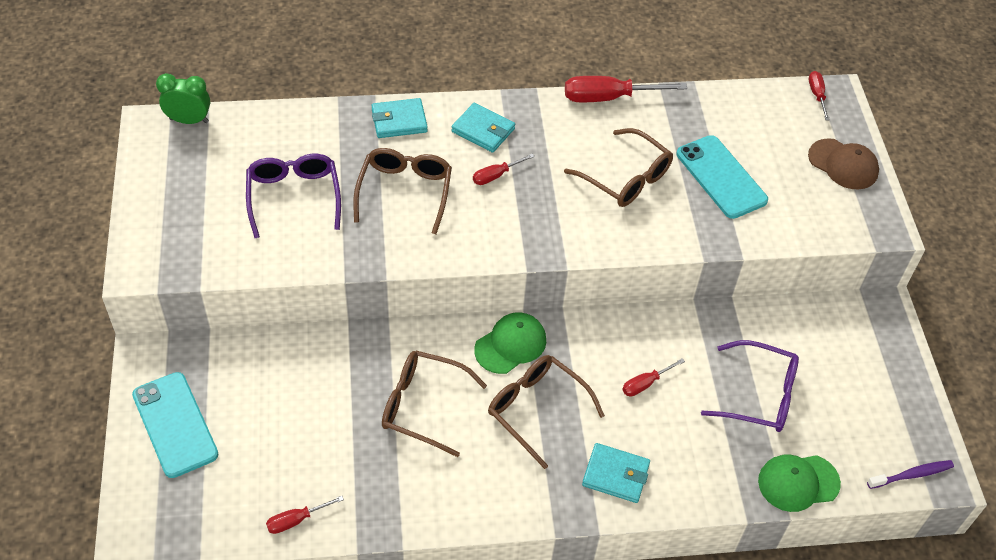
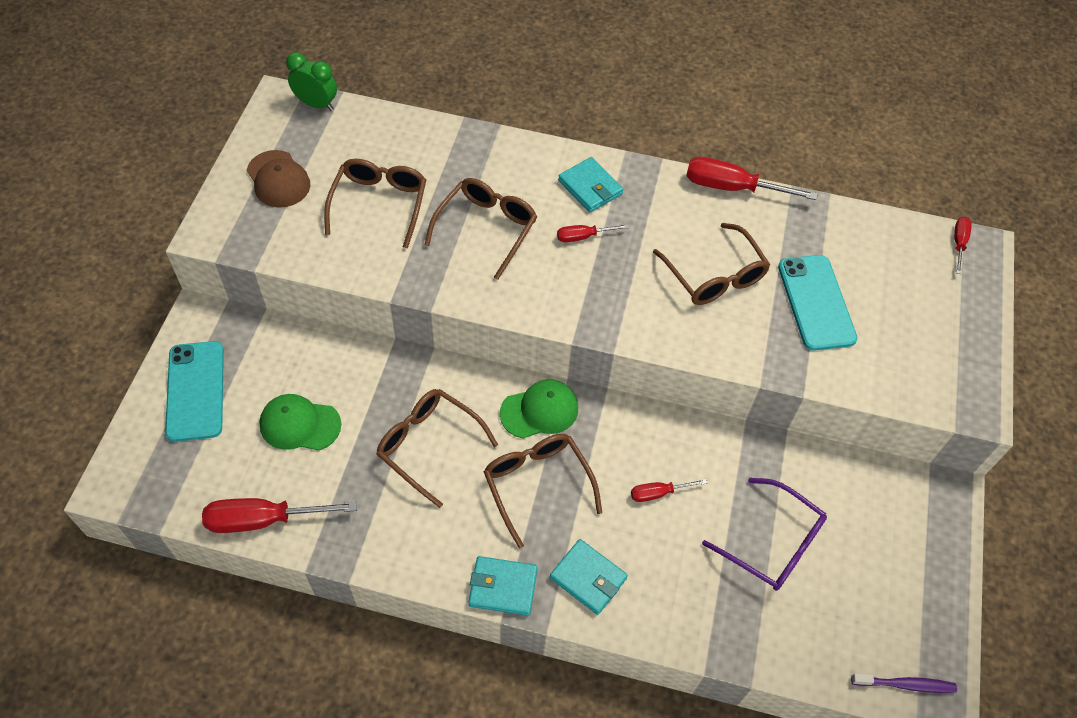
camera: 20 degrees right, 5 degrees up
purple glasses [246,154,341,238] -> brown glasses [324,159,426,249]
red screwdriver [266,496,344,534] -> red screwdriver [202,498,357,533], size x1.87
turquoise wallet [371,98,428,138] -> turquoise wallet moved to [469,556,538,616]
green cap [758,454,841,512] -> green cap moved to [259,394,341,451]
brown cap [808,138,879,189] -> brown cap moved to [247,150,310,208]

